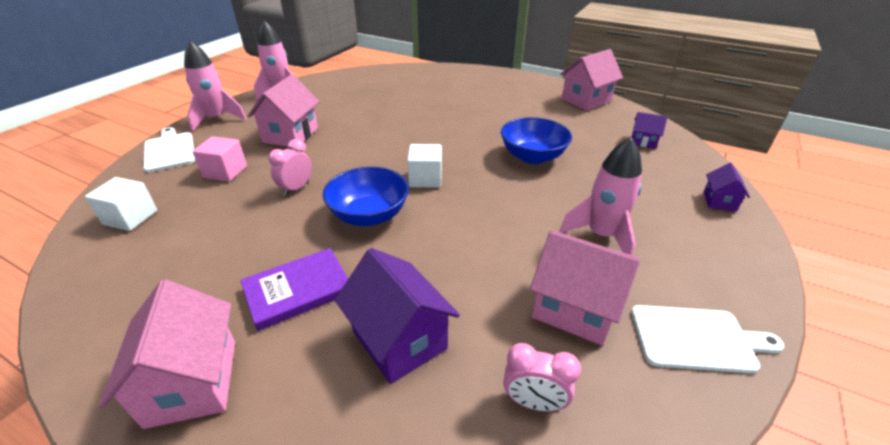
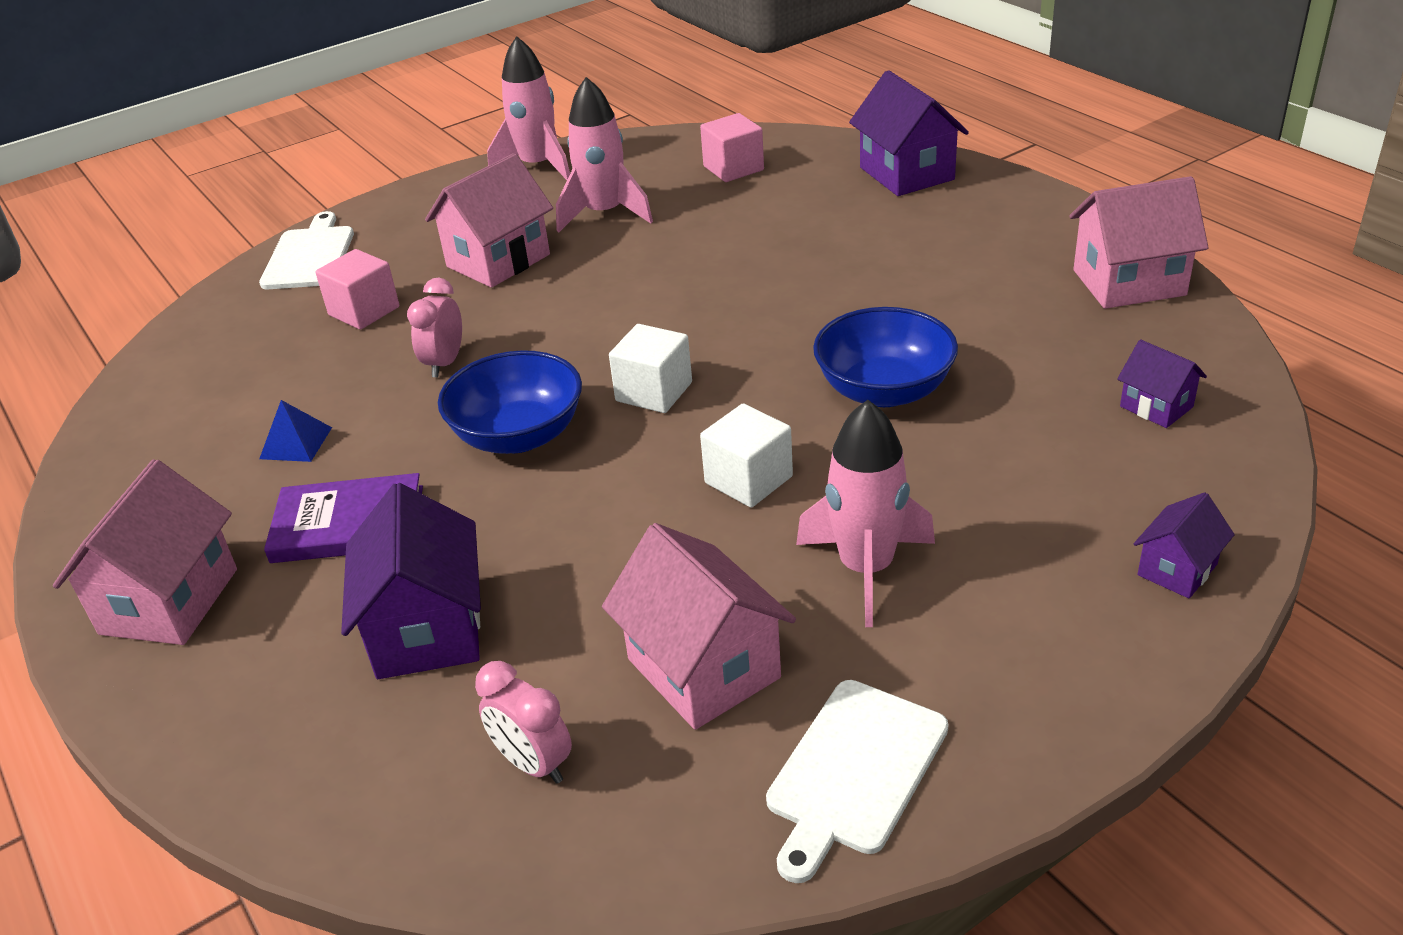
camera: 30 degrees right, 0 degrees up
white cube [85,177,157,231] -> white cube moved to [700,404,793,508]
pink rocket [184,41,246,131] -> pink rocket moved to [556,77,653,232]
pink clock [268,139,312,196] -> pink clock turned 45 degrees counterclockwise [407,278,462,377]
white cutting board [631,305,784,374] -> white cutting board turned 90 degrees clockwise [766,680,949,883]
none -> blue pyramid [259,400,332,462]
none -> pink cube [700,113,764,182]
none -> purple house [849,70,969,196]

